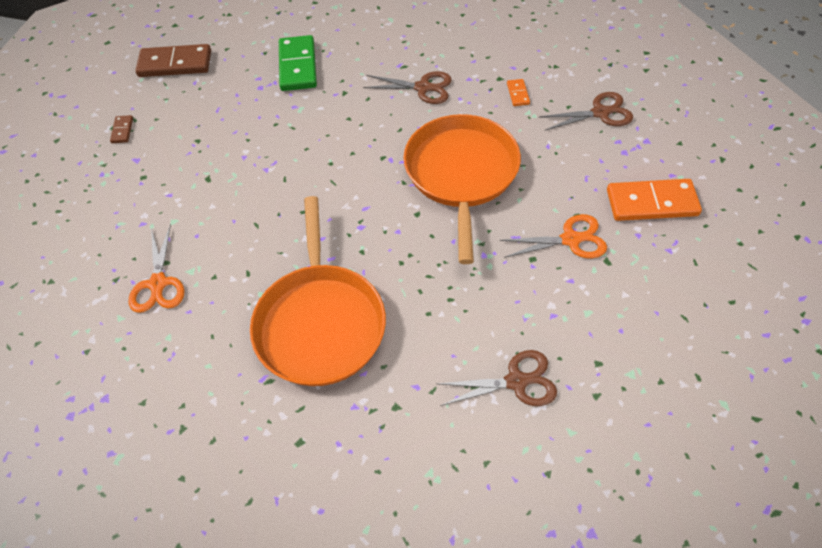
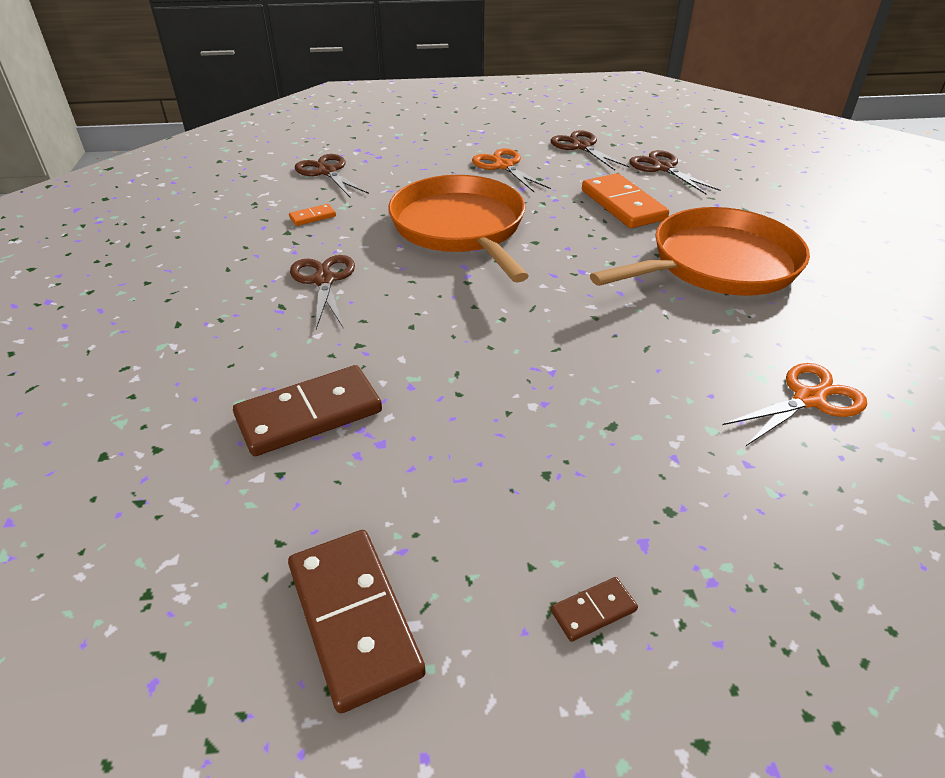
camera: 115 degrees left, 15 degrees down
green domino [279,35,317,91] -> brown domino [233,365,382,456]
orange pan [403,114,521,264] -> orange pan turned 90 degrees clockwise [388,175,529,283]
orange domino [607,179,702,221] -> orange domino moved to [582,173,669,228]
none -> brown scissors [551,130,630,170]

